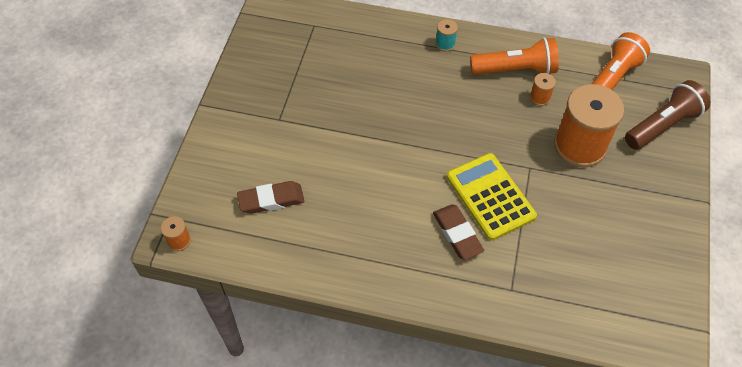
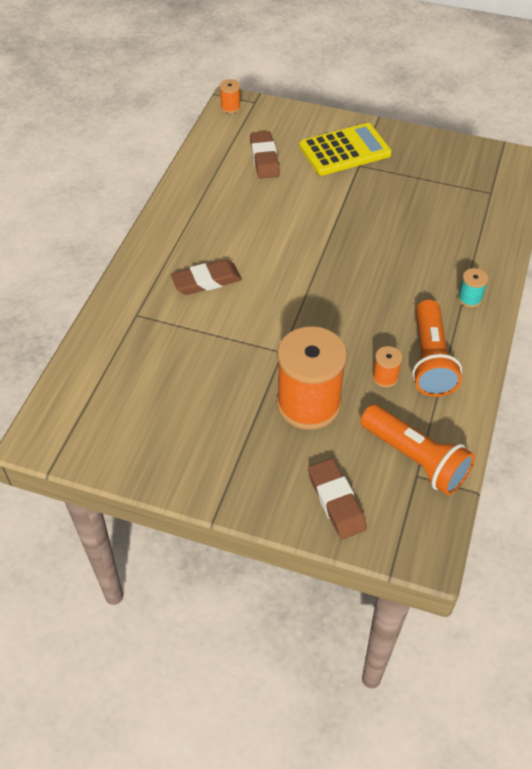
camera: 95 degrees right, 5 degrees down
yellow calculator [447,153,537,240] -> yellow calculator moved to [299,123,392,176]
brown flashlight [625,80,711,150] -> brown eraser [308,458,367,539]

